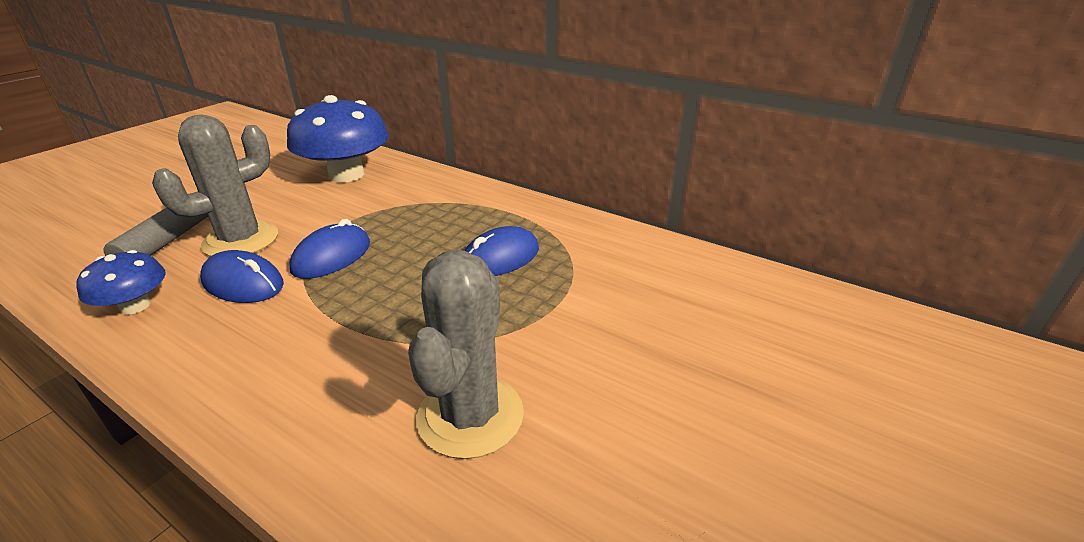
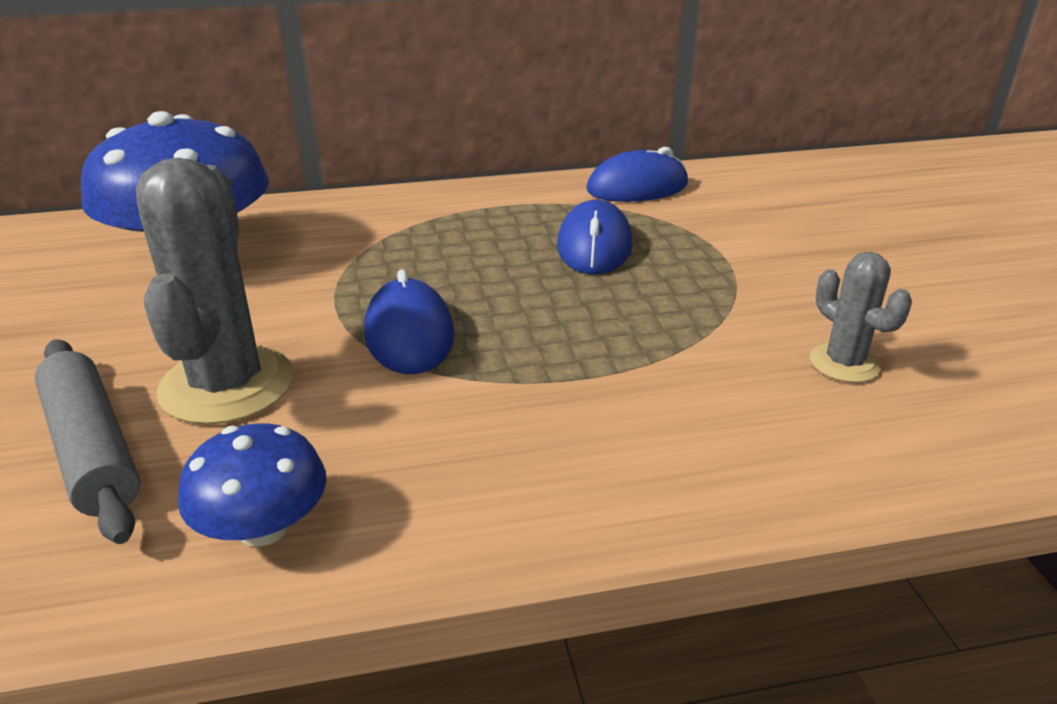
camera: 45 degrees left, 0 degrees up
blue mouse [200,250,284,303] -> blue mouse moved to [586,147,688,202]
grey cactus [408,250,524,459] -> grey cactus [810,252,912,383], size x0.54

